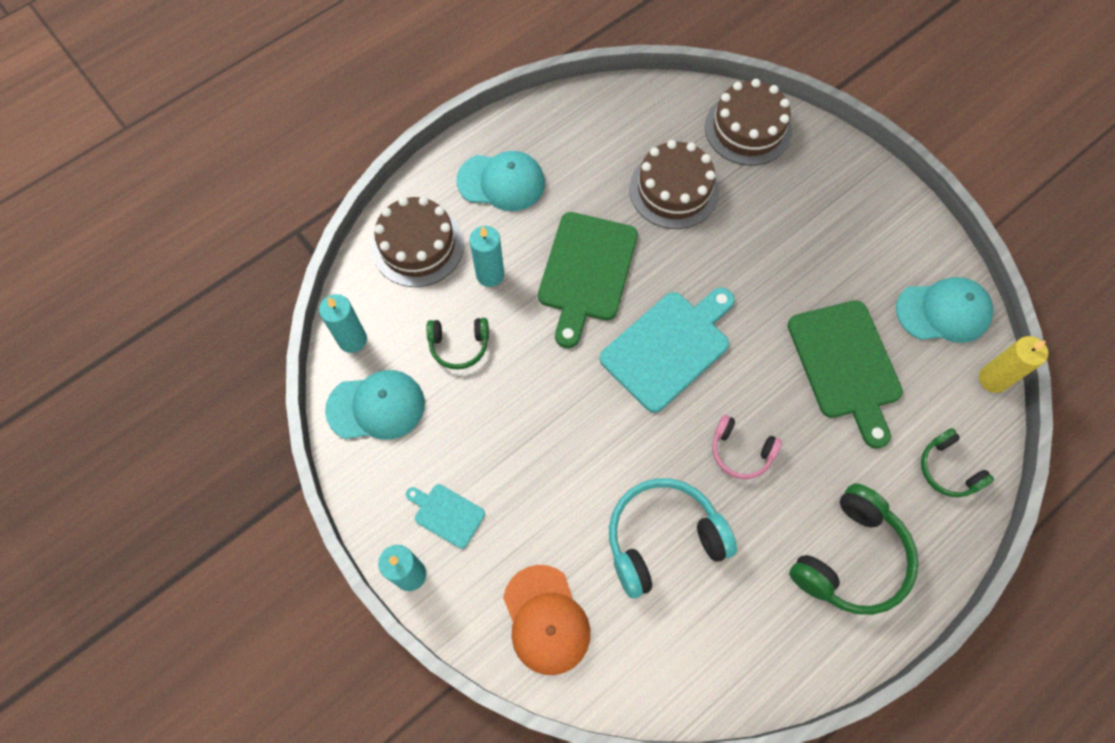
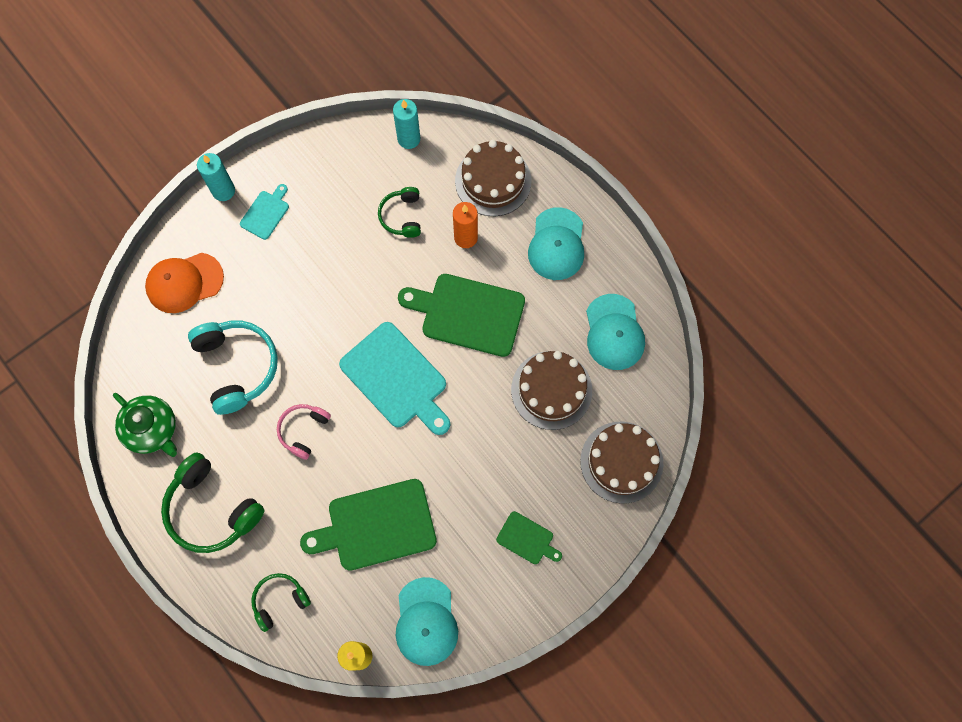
camera: 90 degrees right, 5 degrees up
turquoise cap [325,370,425,440] -> turquoise cap moved to [586,294,645,370]
turquoise candle [469,226,504,287] -> orange candle [453,202,478,248]
none -> green teapot [113,393,177,457]
none -> green cutting board [496,511,562,564]

